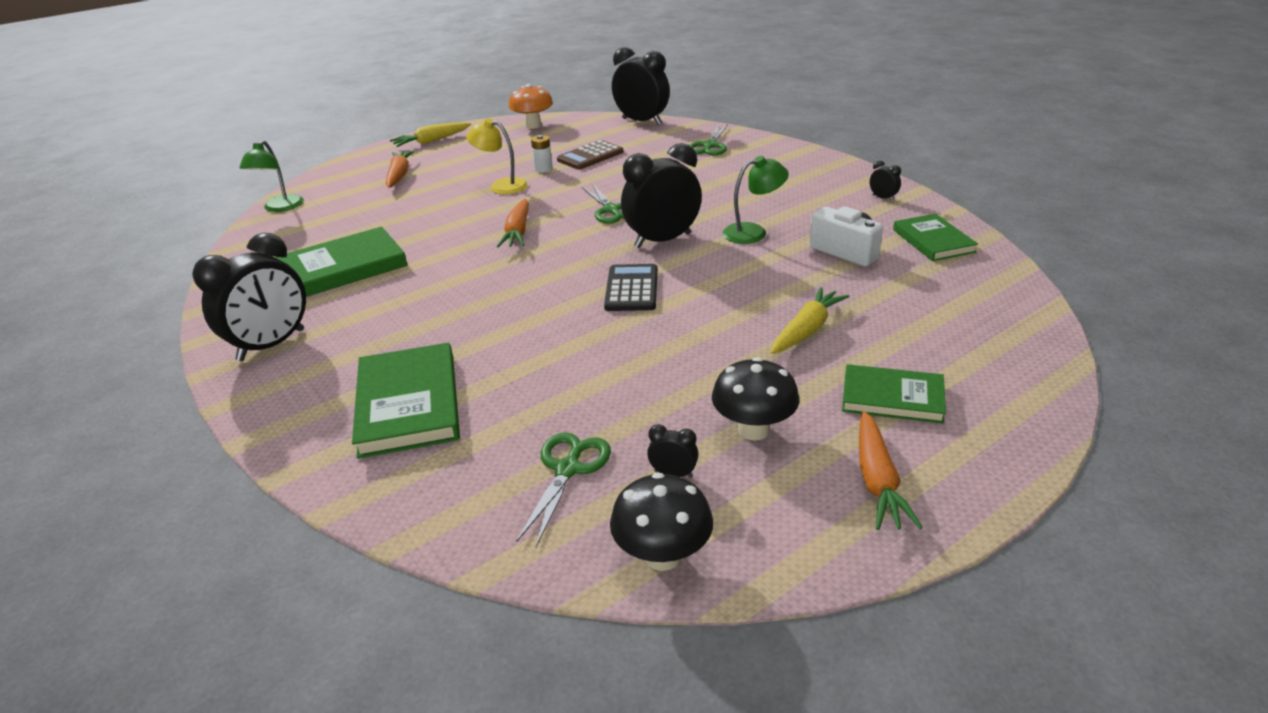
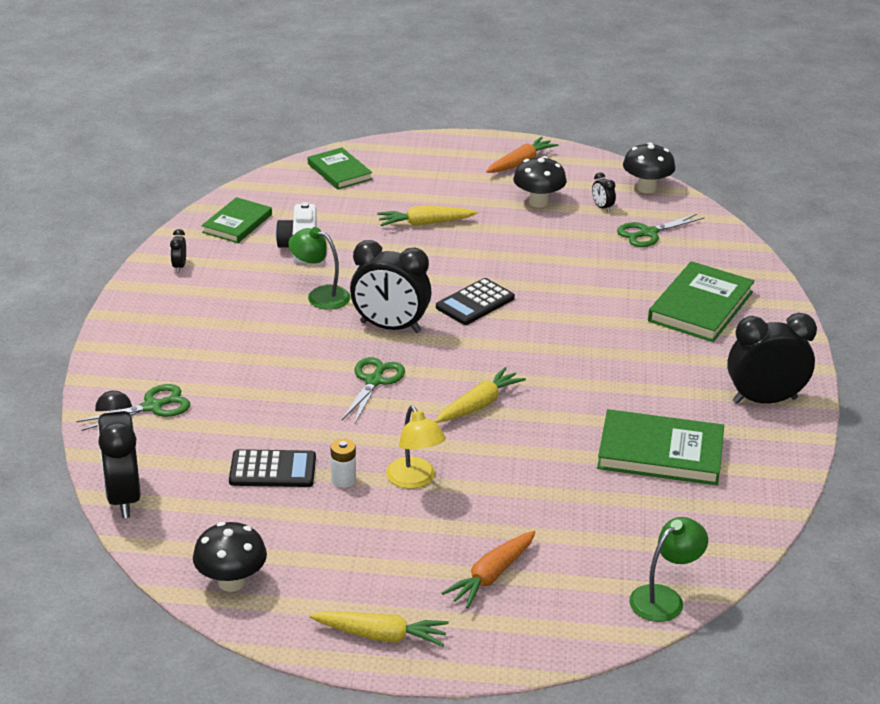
camera: 140 degrees left, 0 degrees up
orange carrot [497,199,529,247] -> yellow carrot [435,367,526,423]
orange mushroom [509,84,553,129] -> black mushroom [193,522,267,592]
brown calculator [557,140,624,170] -> black calculator [229,449,316,487]
green book [842,364,946,424] -> green book moved to [308,147,372,190]

